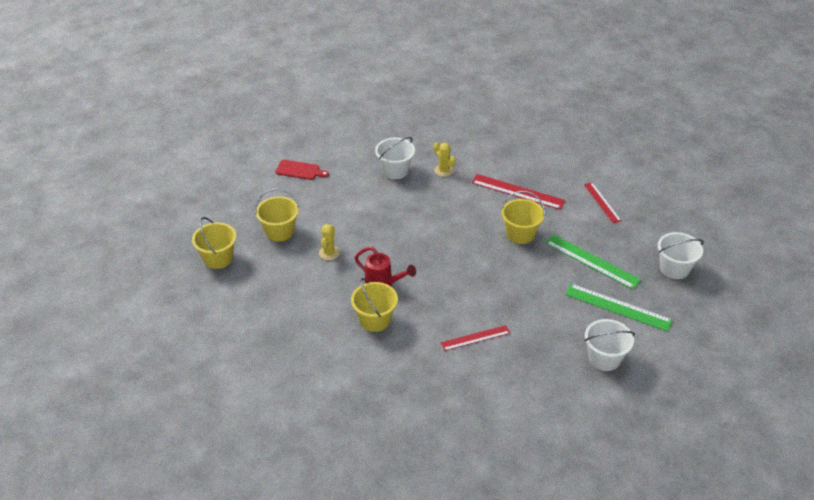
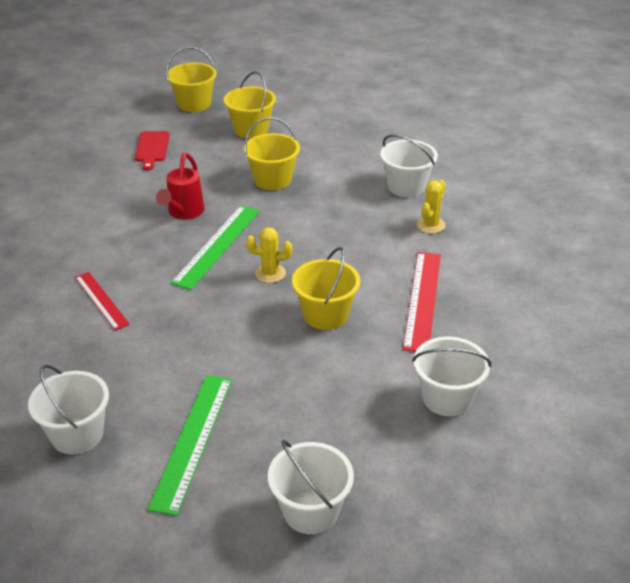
camera: 75 degrees right, 5 degrees down
red cutting board [275,160,329,180] -> red cutting board moved to [135,131,169,170]
yellow cactus [319,224,340,260] -> yellow cactus moved to [246,227,292,283]
yellow bucket [351,278,398,332] -> yellow bucket moved to [243,117,300,190]
green ruler [545,235,641,289] -> green ruler moved to [171,205,260,290]
red ruler [584,182,622,223] -> white bucket [412,337,491,416]

